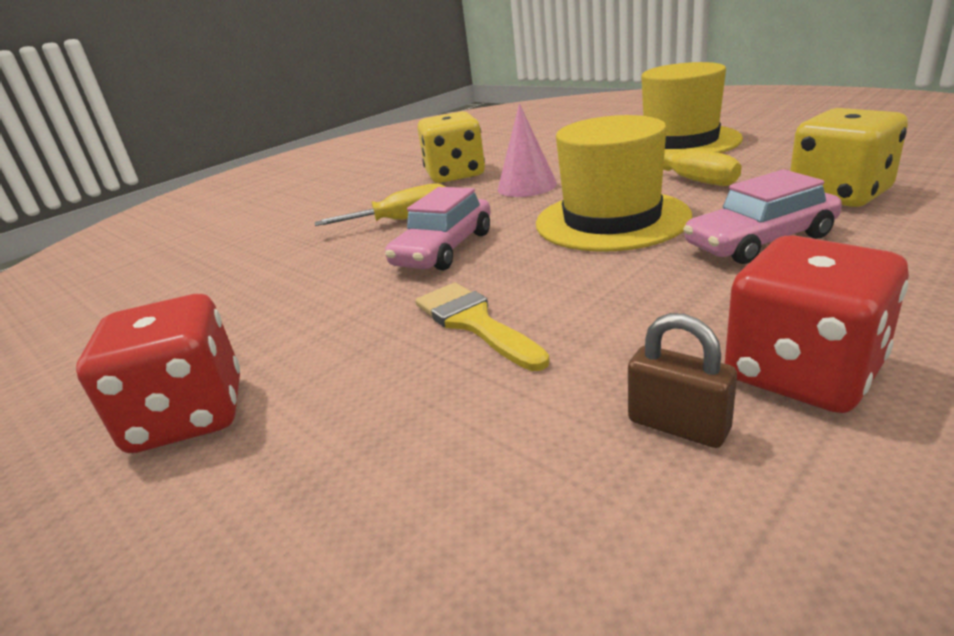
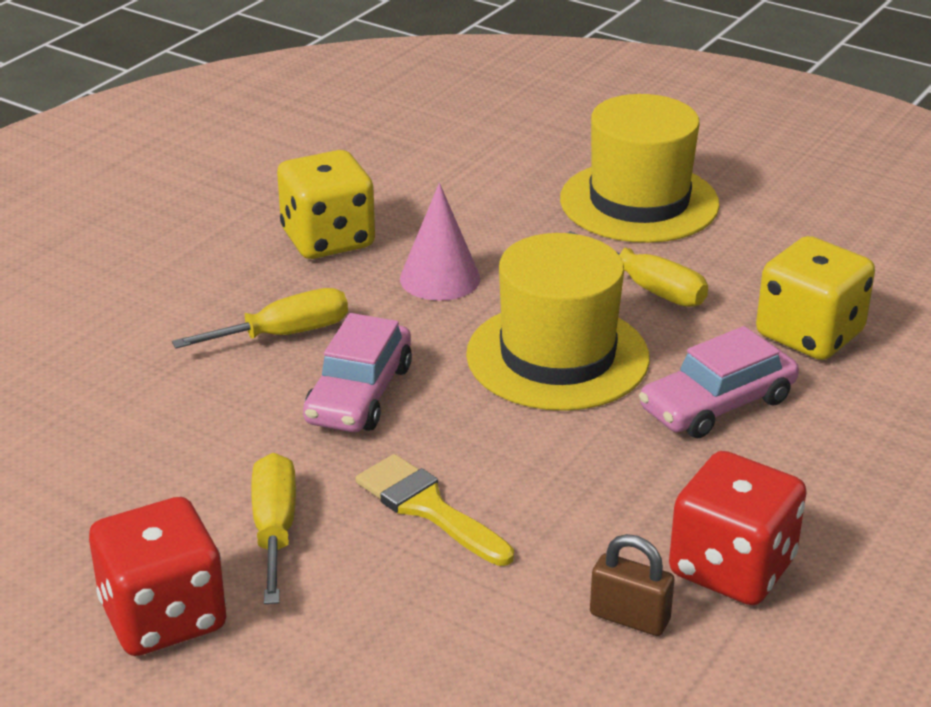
camera: 15 degrees left, 5 degrees up
none -> yellow screwdriver [251,453,296,604]

